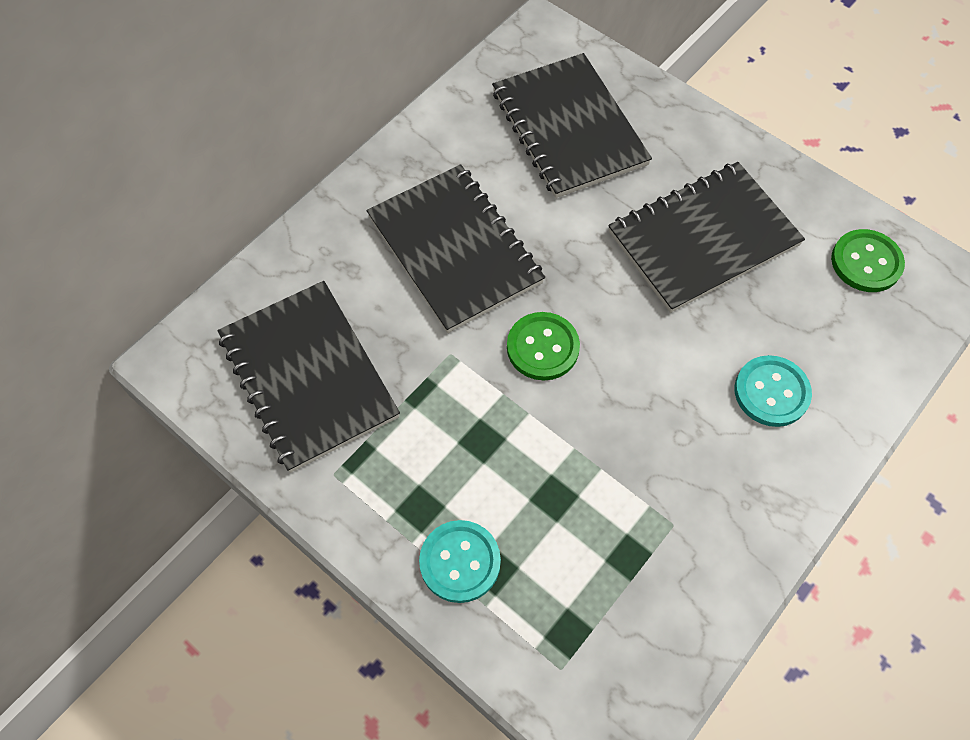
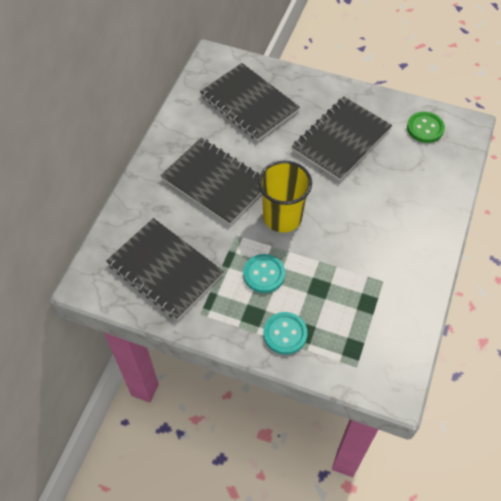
camera: 20 degrees left, 5 degrees down
green button [507,312,580,380] -> yellow cup [258,160,312,233]
turquoise button [735,355,812,427] -> turquoise button moved to [243,254,285,293]

